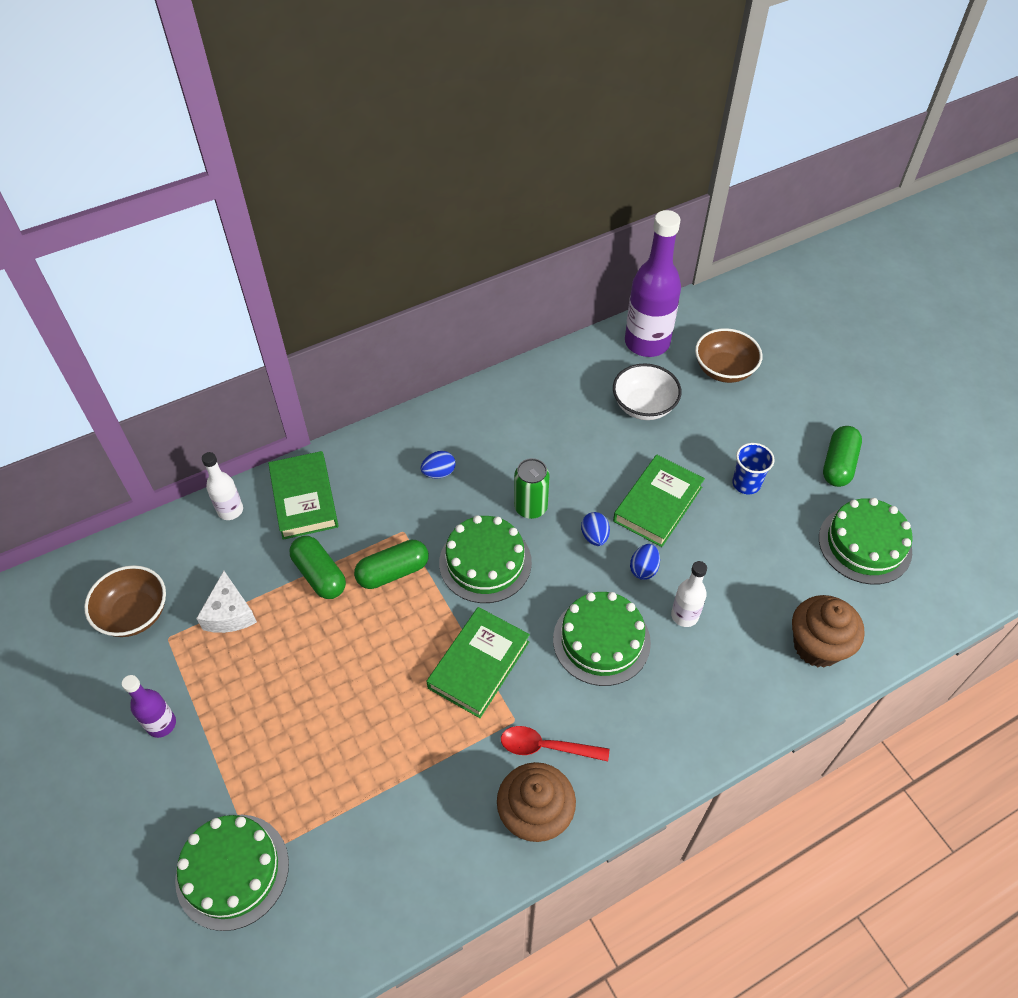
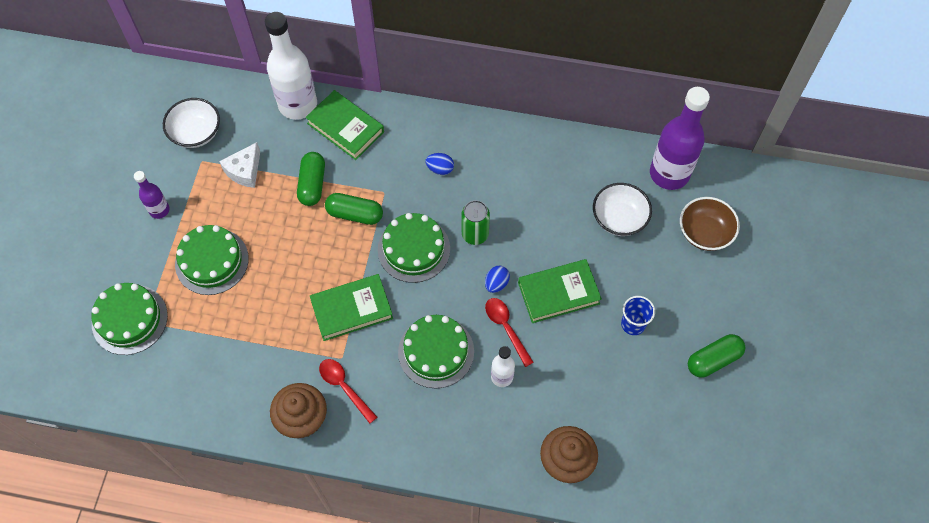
camera: 40 degrees right, 10 degrees up
brown bowl [84,565,166,637] -> white bowl [163,98,220,148]
white bottle [202,452,243,520] -> white bottle [265,12,317,120], size x1.99
green book [268,451,339,540] -> green book turned 75 degrees counterclockwise [305,90,384,160]
blue egg [630,544,660,580] -> red spoon [485,298,534,367]
green cake [819,498,913,585] -> green cake moved to [175,225,249,295]

